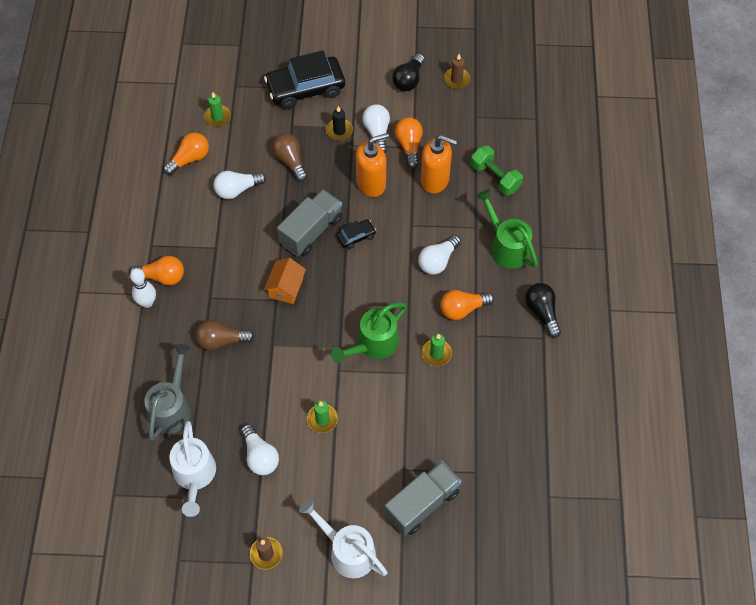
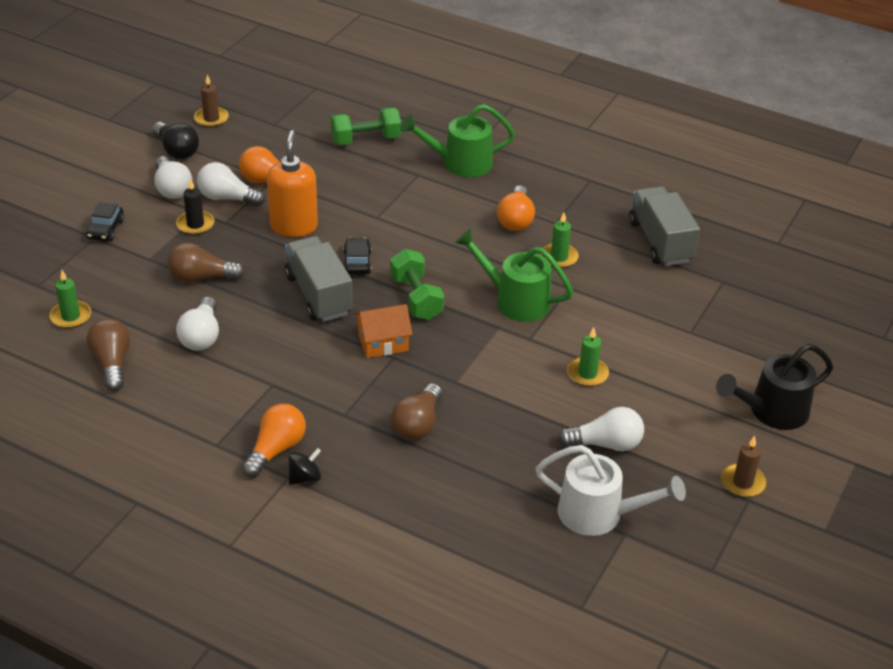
camera: 65 degrees left, 20 degrees down
white bowling pin [130,268,156,308] -> black spinning top [288,448,321,485]
grey watering can [144,344,191,441] -> none
orange light bulb [163,133,209,175] -> brown light bulb [87,318,130,391]
black car [264,51,345,109] -> black car [86,202,124,241], size x0.46
orange house [264,258,306,304] -> orange house turned 60 degrees counterclockwise [355,304,413,358]
white watering can [299,499,387,578] -> black watering can [716,344,833,430]
green watering can [331,303,407,363] -> green watering can turned 135 degrees clockwise [455,229,573,322]
grey truck [384,461,461,536] -> grey truck moved to [629,186,700,266]
white light bulb [418,235,461,275] -> white light bulb moved to [154,156,192,199]
orange soap dispenser [421,135,457,194] -> none
black light bulb [525,283,561,338] -> none
none -> green dumbbell [390,249,444,320]

